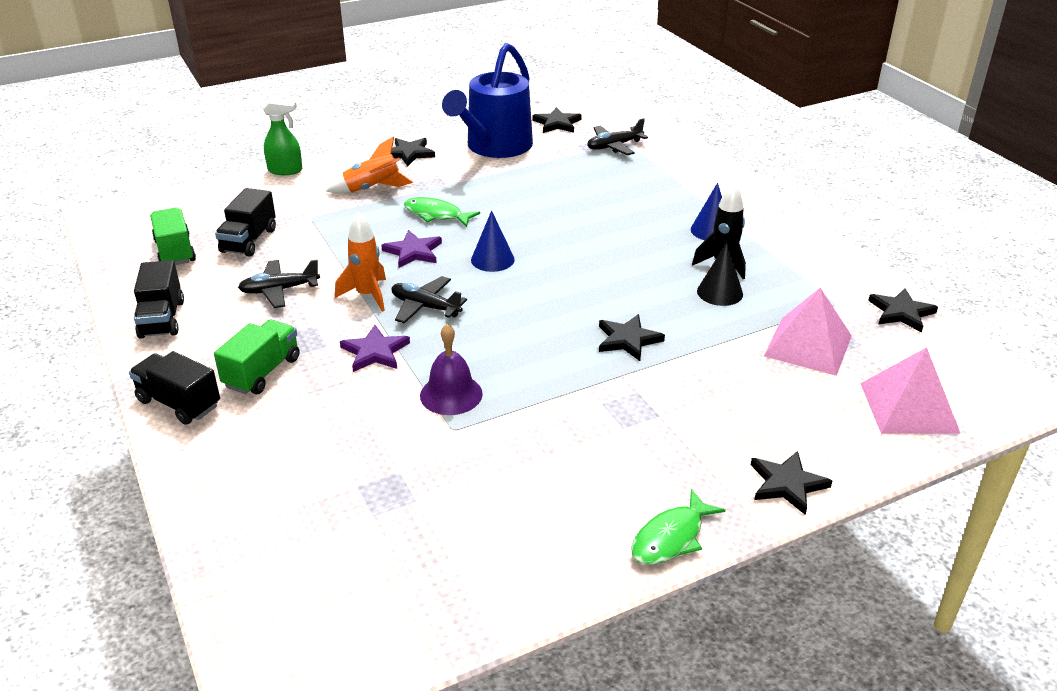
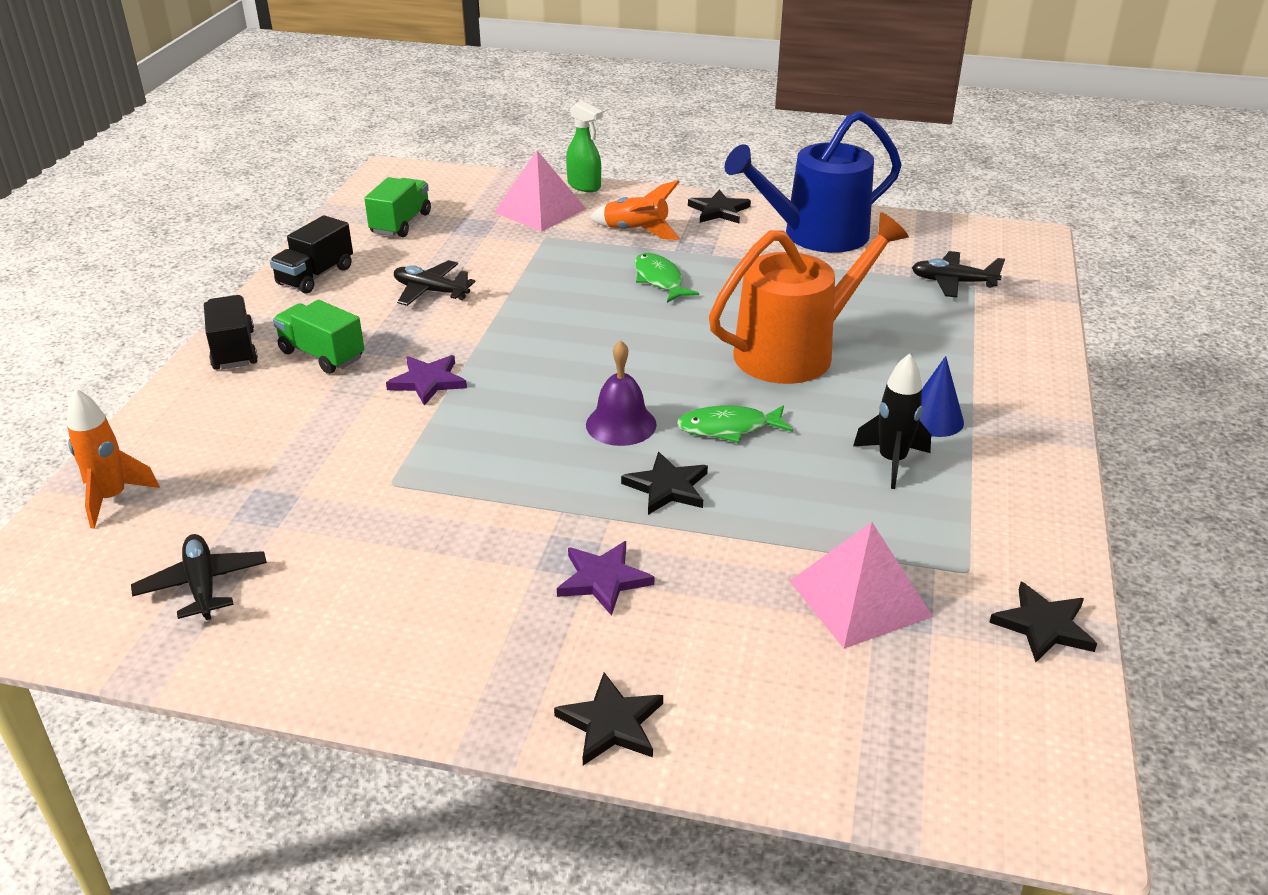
camera: 40 degrees right, 0 degrees up
green truck [214,320,300,394] -> green truck turned 120 degrees counterclockwise [273,300,365,374]
black truck [215,188,276,257] -> none
orange rocket [335,212,386,312] -> orange rocket moved to [67,388,160,529]
purple star [381,230,442,268] -> purple star moved to [557,541,654,616]
black plane [392,276,467,324] -> black plane moved to [131,534,267,620]
purple bell [420,324,483,415] -> purple bell moved to [586,340,657,446]
blue cone [471,211,515,272] -> none
black star [532,107,582,133] -> none
green fish [631,489,725,565] -> green fish moved to [677,405,793,443]
black cone [697,242,743,306] -> none
pink pyramid [860,347,961,434] -> pink pyramid moved to [494,150,586,232]
none -> orange watering can [709,213,909,384]

